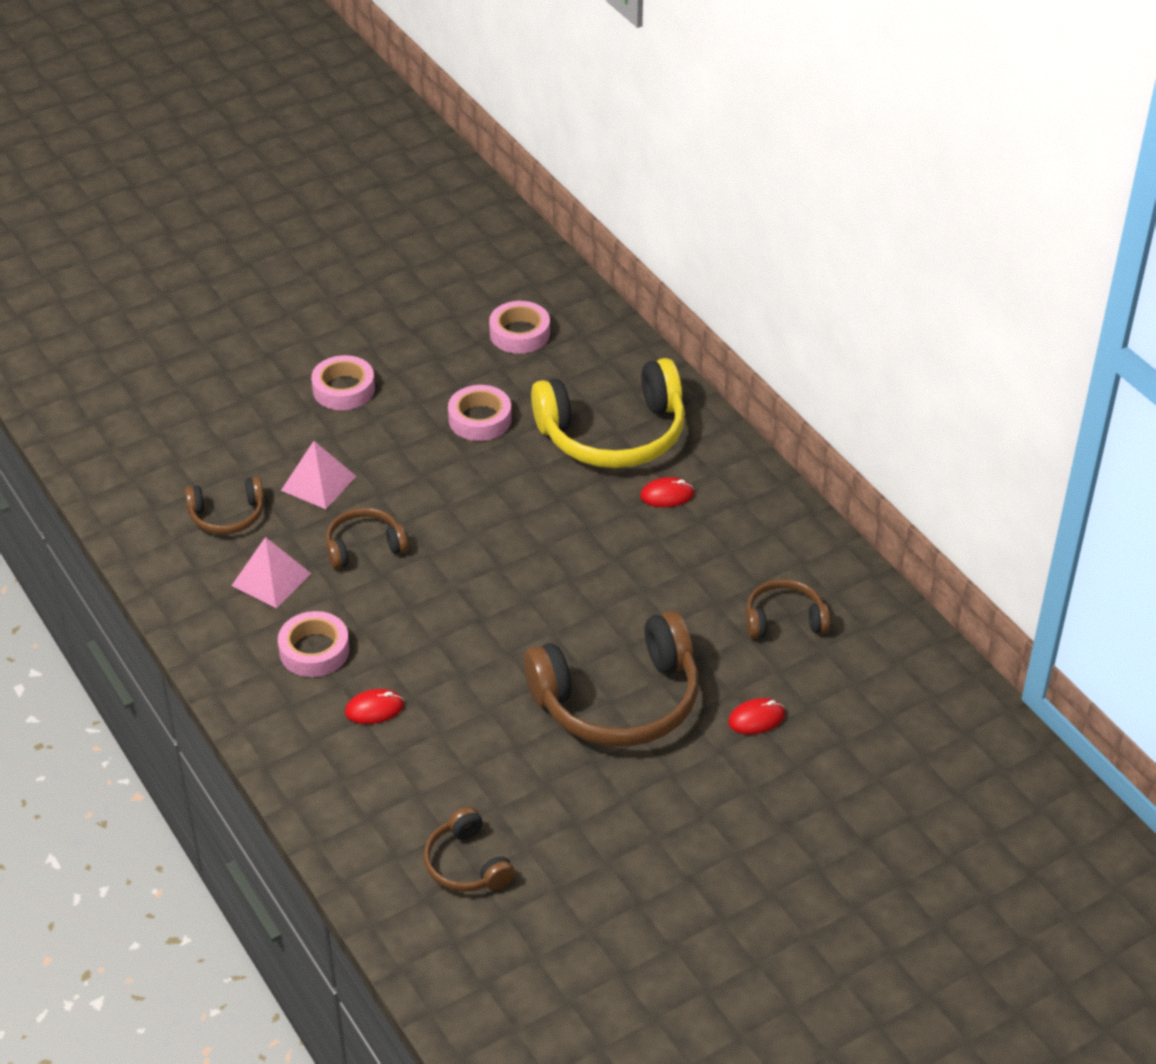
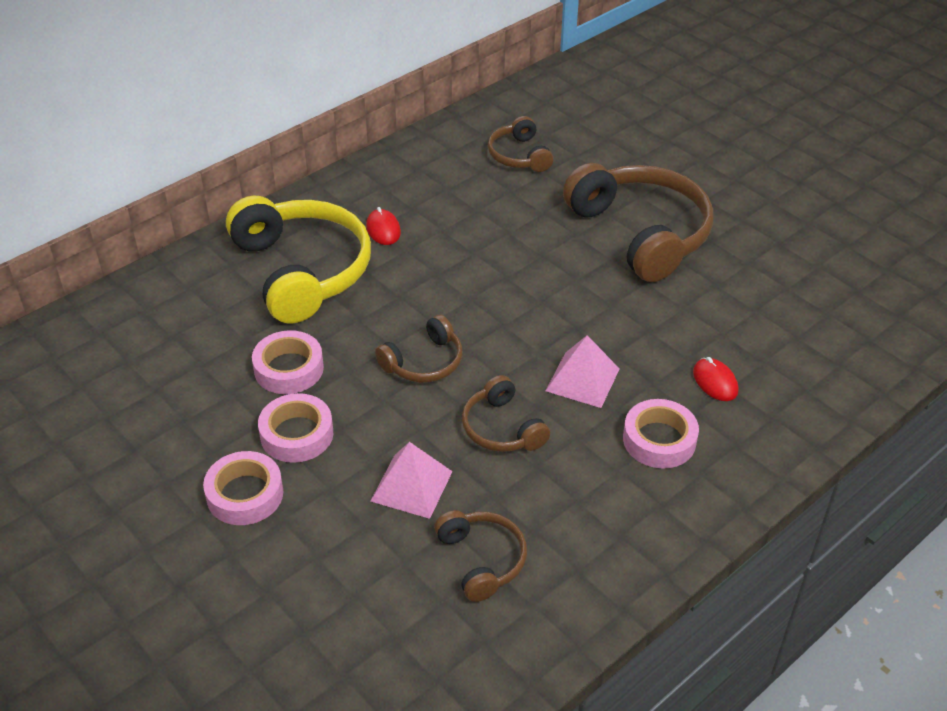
camera: 100 degrees left, 0 degrees up
pink pyramid [231,537,311,608] -> pink pyramid moved to [546,335,620,408]
brown headphones [424,807,515,892] -> brown headphones moved to [375,315,462,382]
pink tape [489,301,550,354] -> pink tape moved to [258,393,333,463]
red mouse [728,698,785,734] -> none

